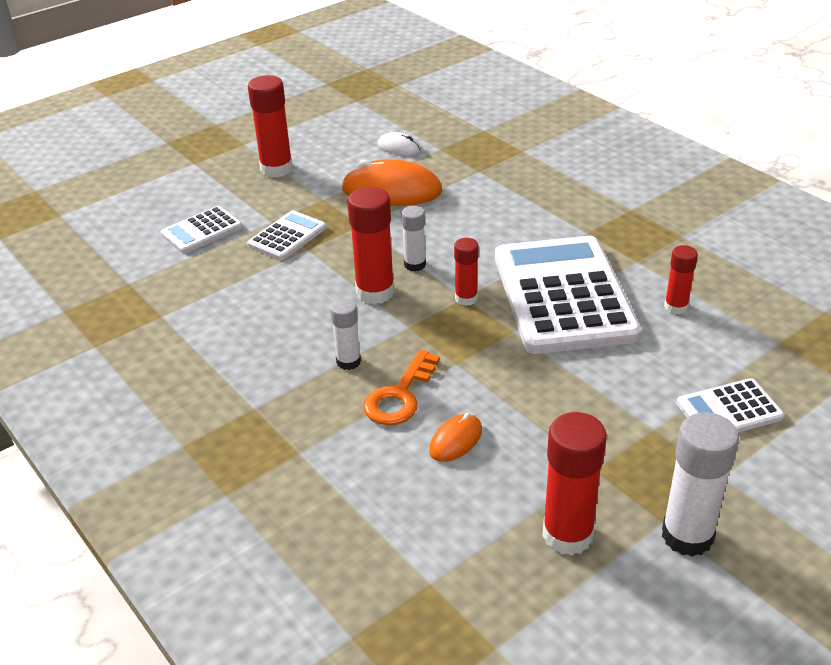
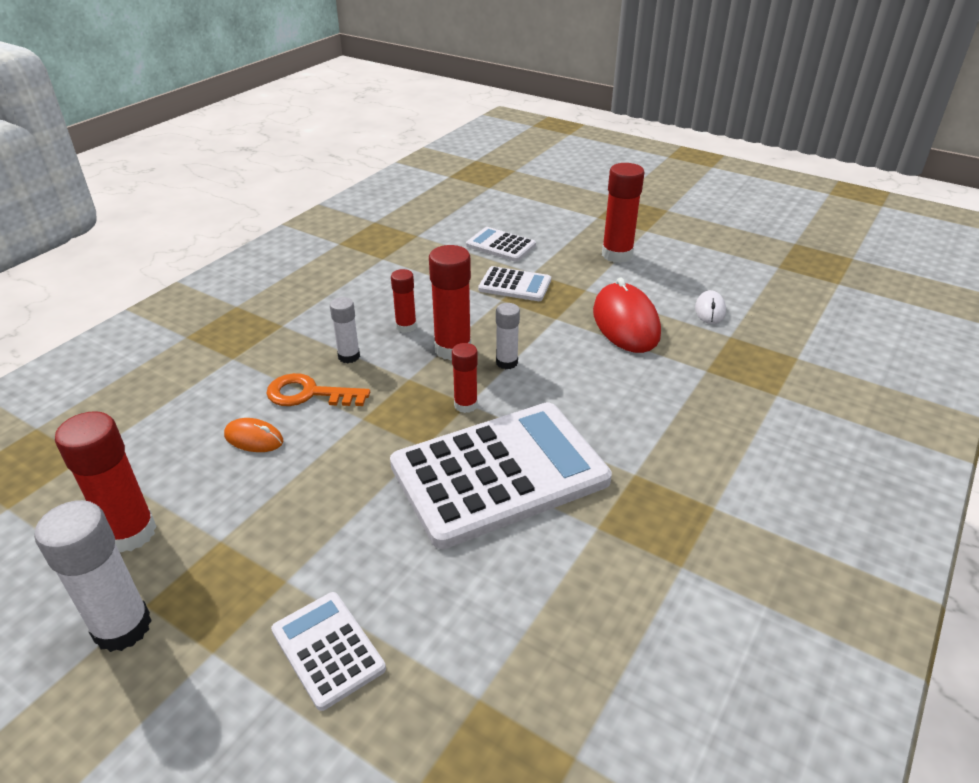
camera: 70 degrees right, 0 degrees up
orange mouse [341,159,442,206] -> red mouse [593,277,661,353]
red glue stick [664,245,698,315] -> red glue stick moved to [391,269,417,333]

